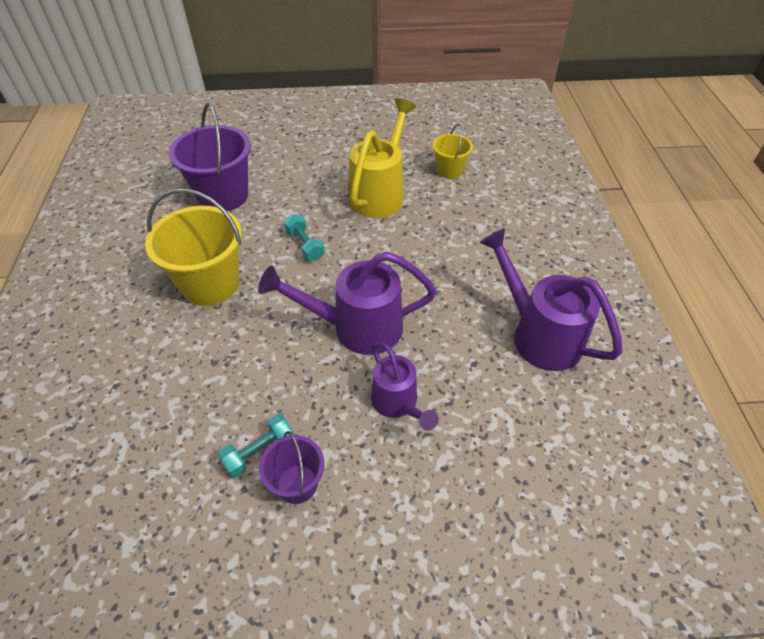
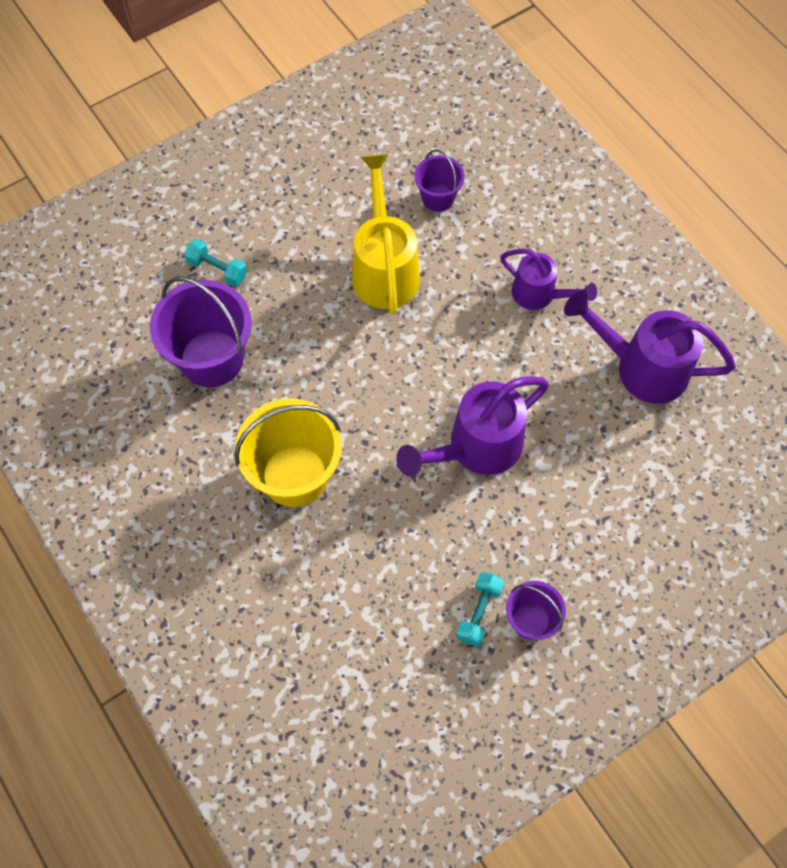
camera: 30 degrees left, 15 degrees up
turquoise dumbbell [284,214,325,261] -> turquoise dumbbell moved to [184,239,247,286]
purple watering can [371,343,439,431] -> purple watering can moved to [500,249,597,310]
yellow bucket [433,124,473,179] -> purple bucket [414,149,465,212]

